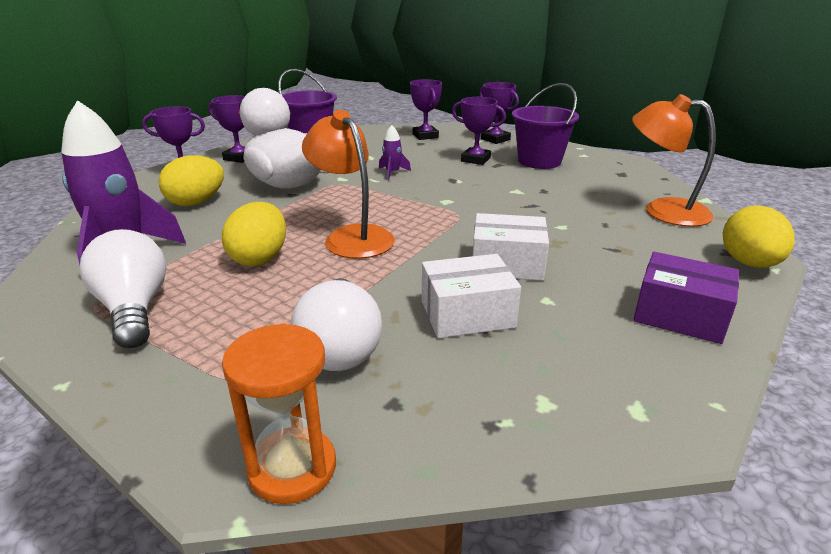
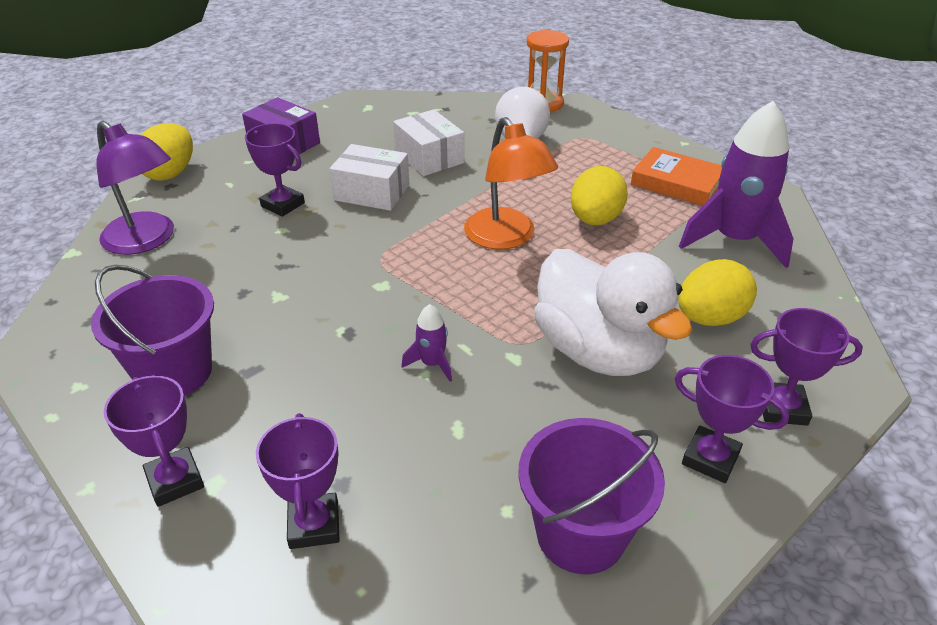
camera: 170 degrees left, 10 degrees up
white light bulb [80,229,167,348] -> orange book [631,147,722,206]
white box [422,254,521,338] -> white box turned 60 degrees clockwise [393,109,464,176]
purple trophy [452,97,506,165] -> purple trophy moved to [245,123,305,217]
orange lamp [632,94,716,227] -> purple lamp [96,121,174,255]

